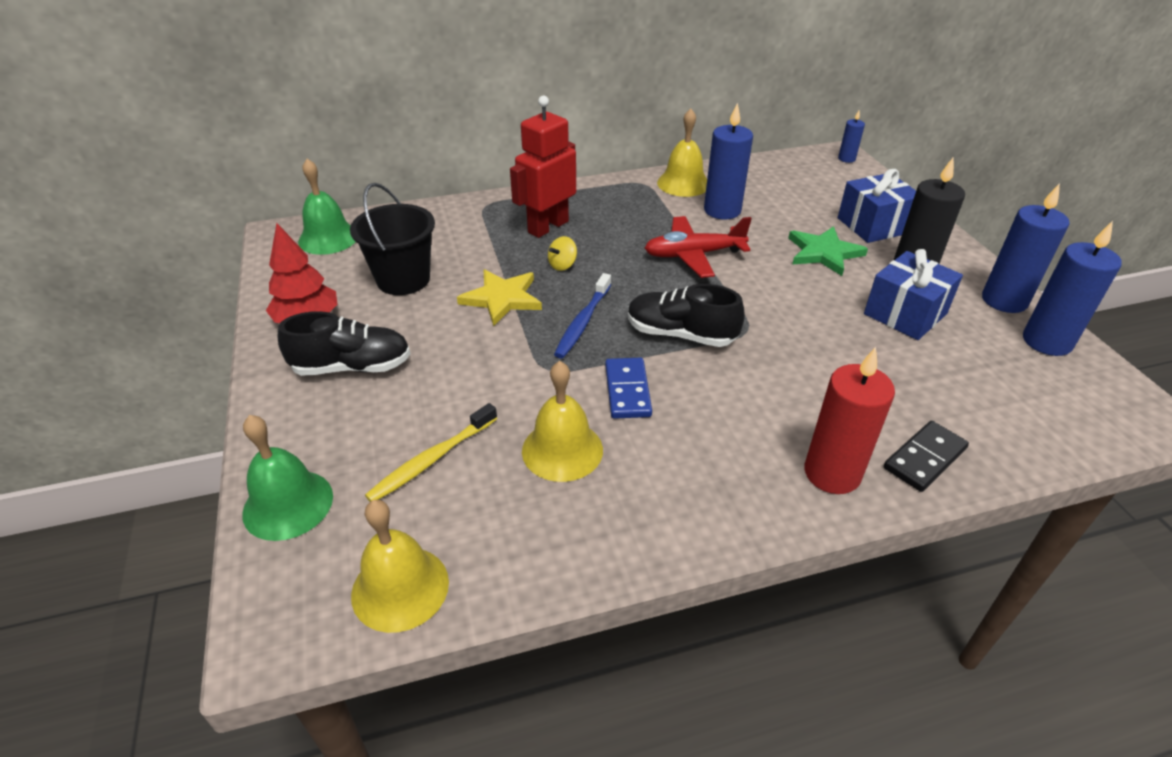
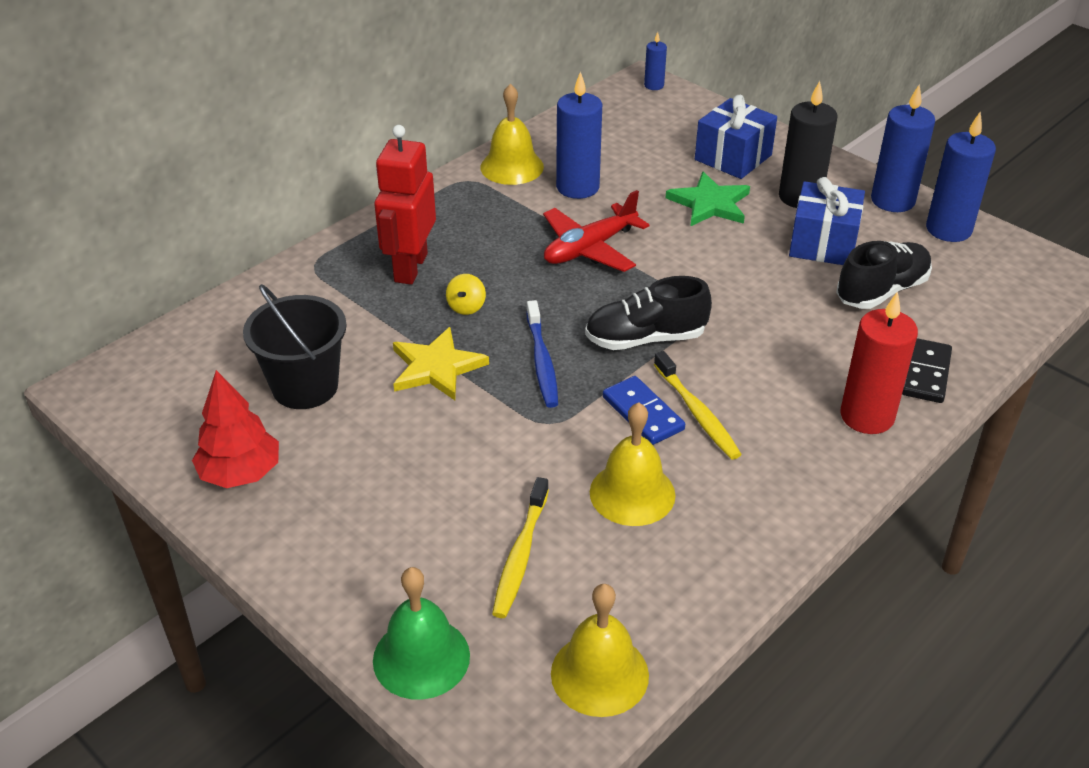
camera: 30 degrees left, 0 degrees up
black shoe [278,311,411,376] -> black shoe moved to [836,241,932,309]
green bell [298,159,355,255] -> none
none -> yellow toothbrush [654,351,742,460]

